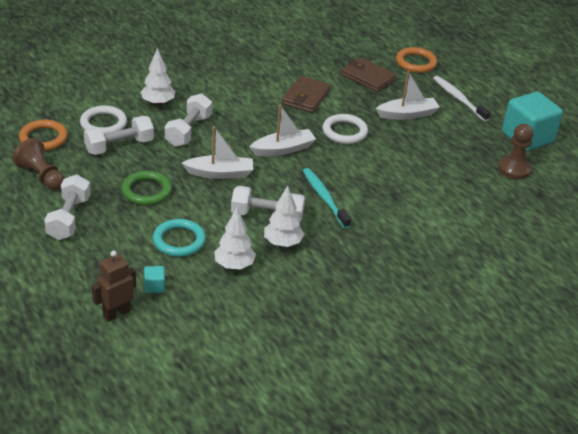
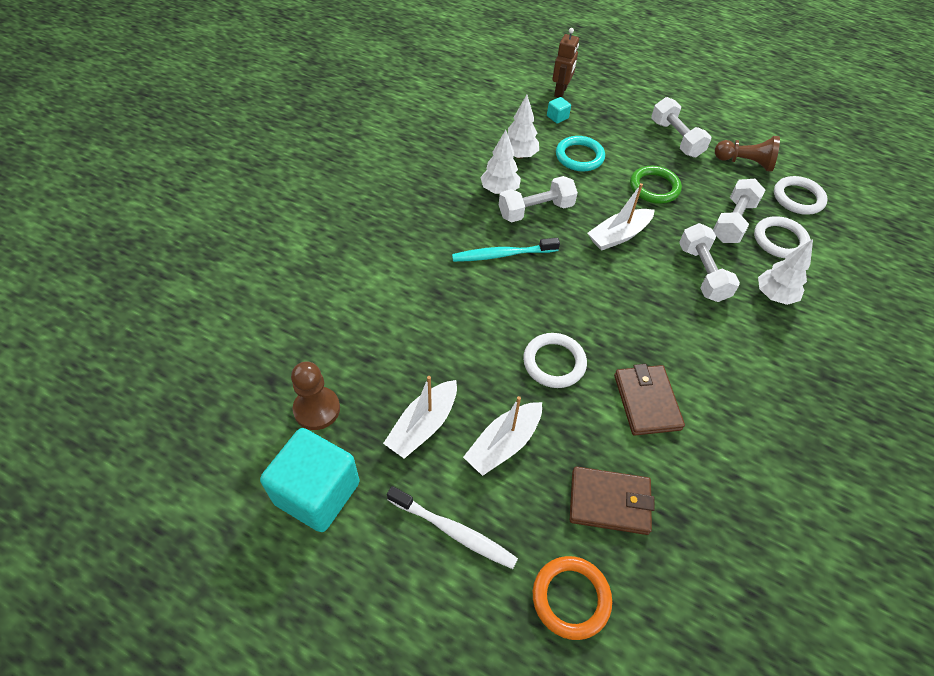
camera: 150 degrees right, 15 degrees up
orange ring [19,120,68,151] -> white ring [774,176,828,215]
white boat [249,105,316,156] -> white boat moved to [383,376,457,459]
turquoise toothbrush [303,168,351,229] -> turquoise toothbrush turned 135 degrees clockwise [452,238,560,262]

